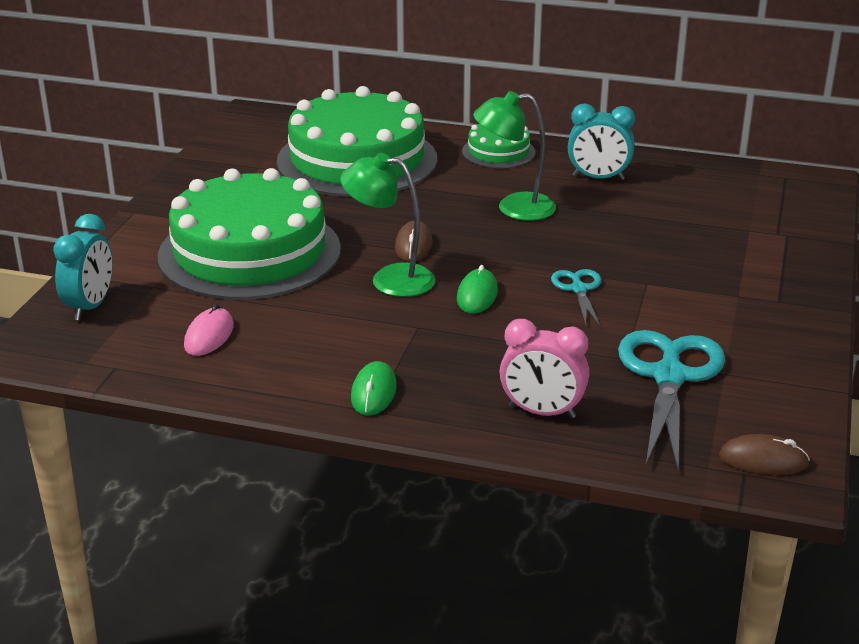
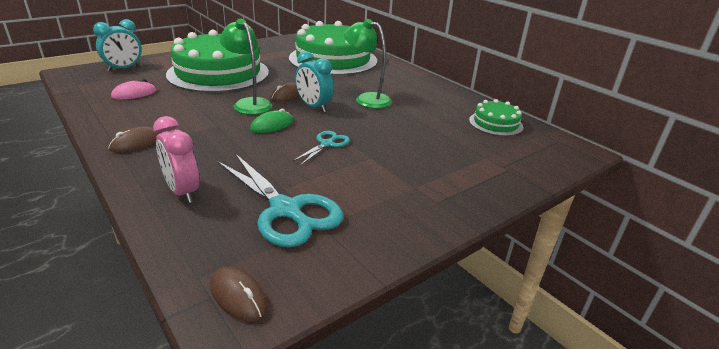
camera: 35 degrees right, 0 degrees up
green mouse [351,361,397,416] -> brown mouse [109,126,161,153]
green cake [462,124,535,168] -> green cake moved to [469,99,523,136]
turquoise clock [568,104,635,180] -> turquoise clock moved to [295,51,334,112]
turquoise scissors [618,330,725,470] -> turquoise scissors turned 90 degrees clockwise [217,153,343,248]

